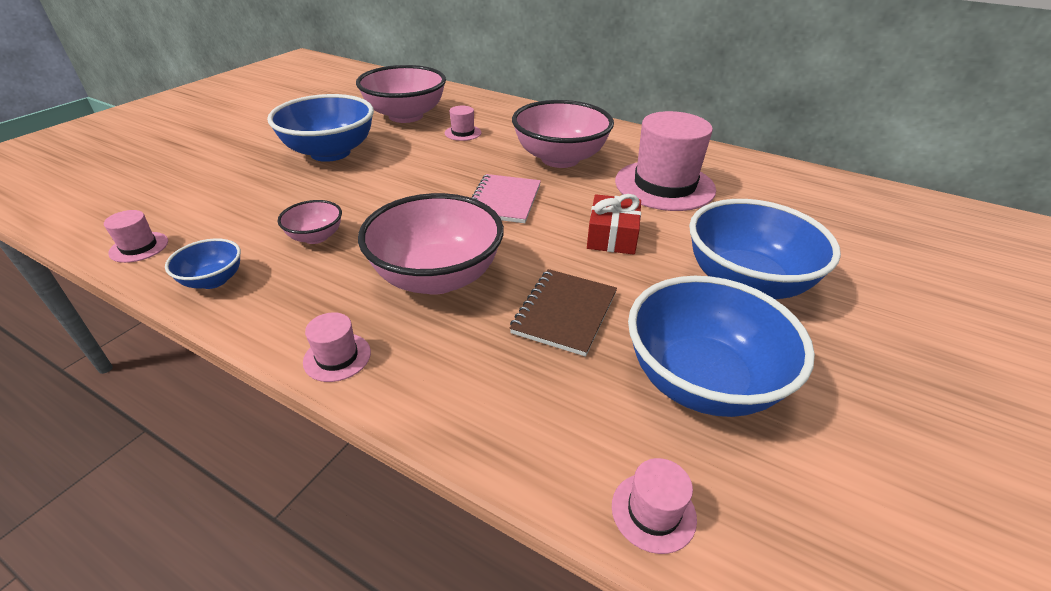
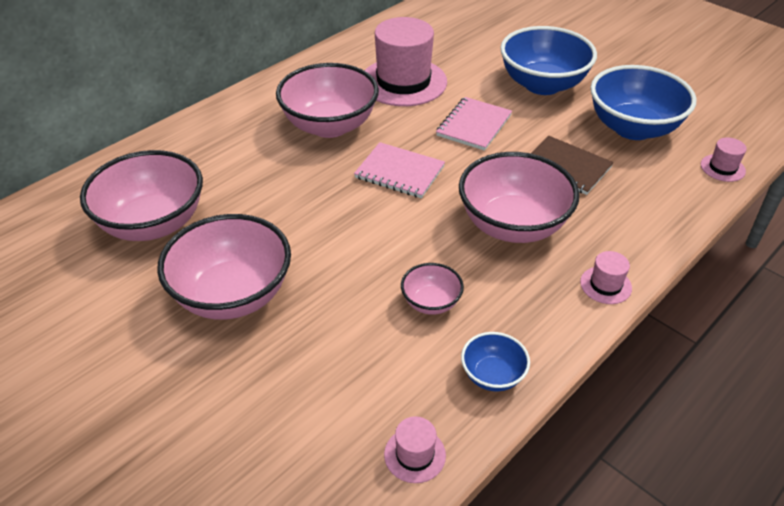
camera: 75 degrees left, 5 degrees up
blue bowl [267,94,374,162] -> pink bowl [157,214,291,320]
pink hat [445,106,481,141] -> none
red gift [587,194,641,255] -> pink notebook [436,97,512,151]

